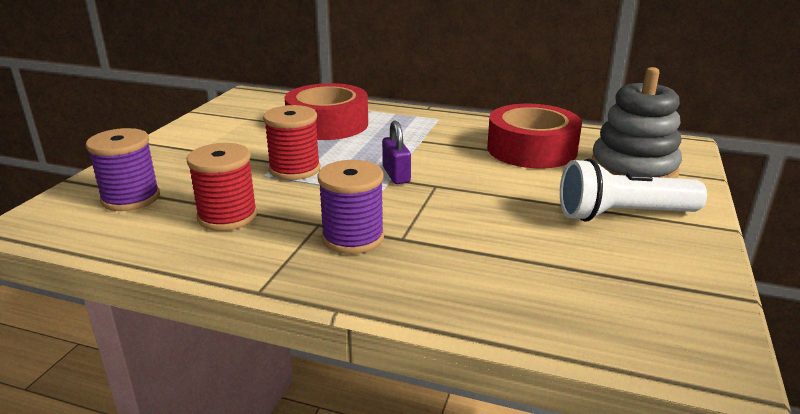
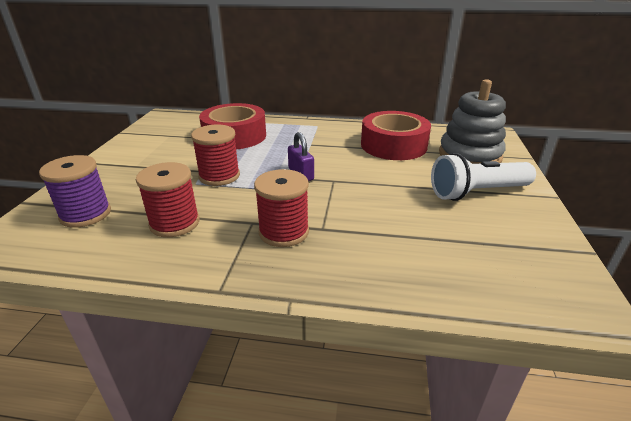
camera: 10 degrees left, 5 degrees up
purple spool [317,160,384,254] -> red spool [254,169,309,247]

